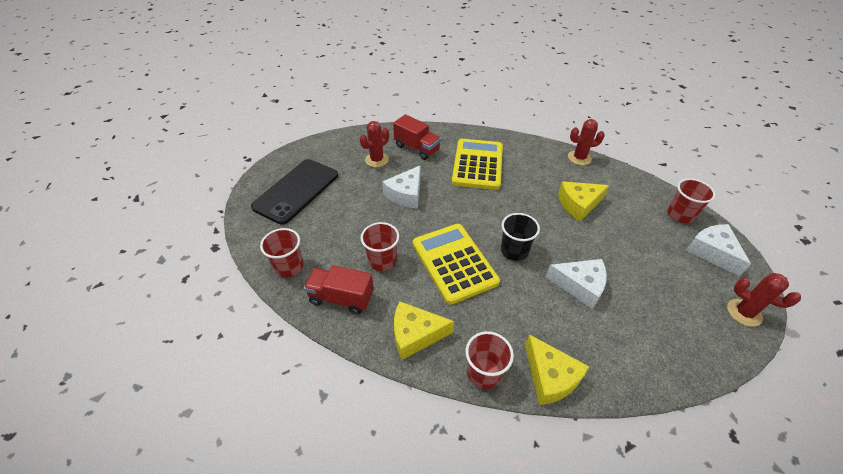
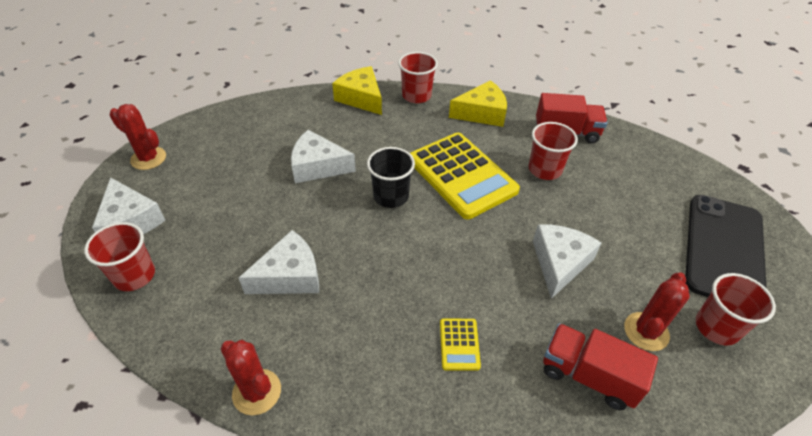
camera: 170 degrees right, 0 degrees up
red cup [260,228,304,277] -> red cup moved to [696,273,776,345]
yellow calculator [452,139,503,190] -> yellow calculator [440,318,481,371], size x0.42
yellow cheese [558,181,609,221] -> white cheese [239,230,319,294]
red cactus [568,119,605,165] -> red cactus turned 60 degrees clockwise [220,340,281,415]

